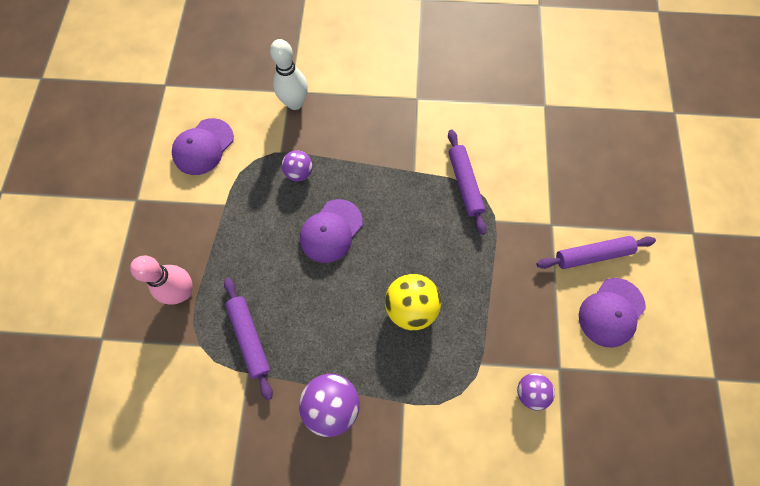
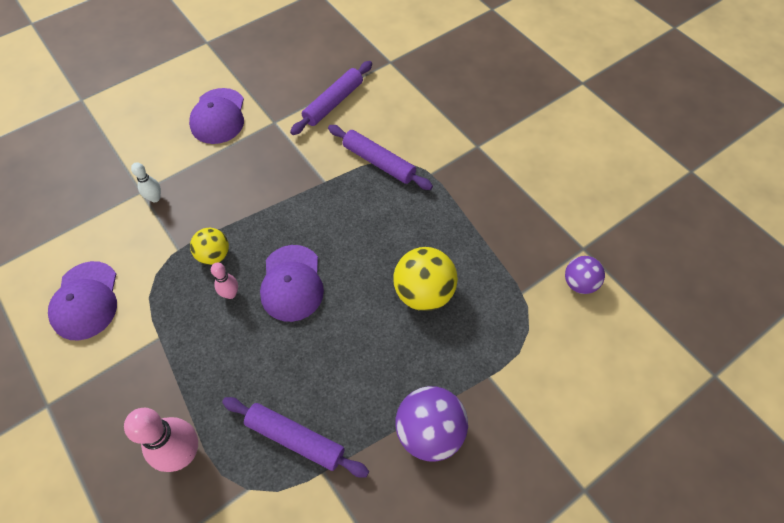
camera: 40 degrees left, 10 degrees down
white bowling pin [270,39,308,110] -> white bowling pin [131,162,161,202], size x0.52
purple ball [282,150,313,181] -> yellow ball [190,228,229,265]
purple rolling pin [537,236,656,269] -> purple rolling pin moved to [290,61,372,135]
purple cap [579,278,646,348] -> purple cap moved to [189,88,244,144]
none -> pink bowling pin [211,263,238,299]

